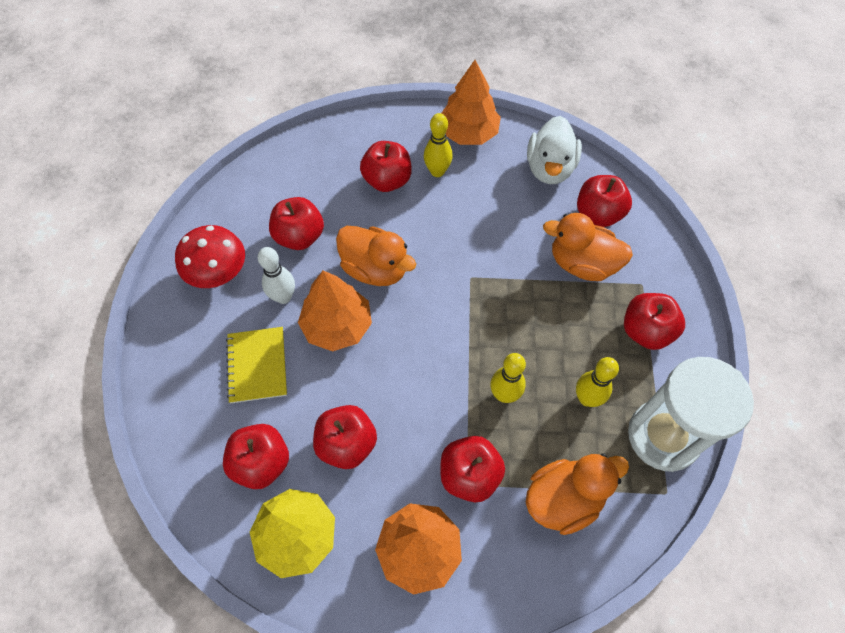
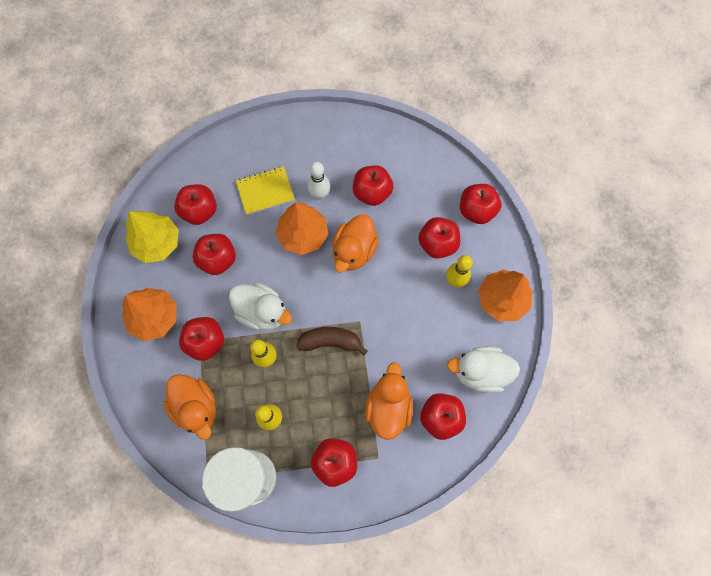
camera: 80 degrees right, 10 degrees up
red mushroom [175,225,245,288] -> none
none -> white duck [229,282,292,330]
none -> brown banana [296,327,368,355]
none -> red apple [460,184,502,224]

